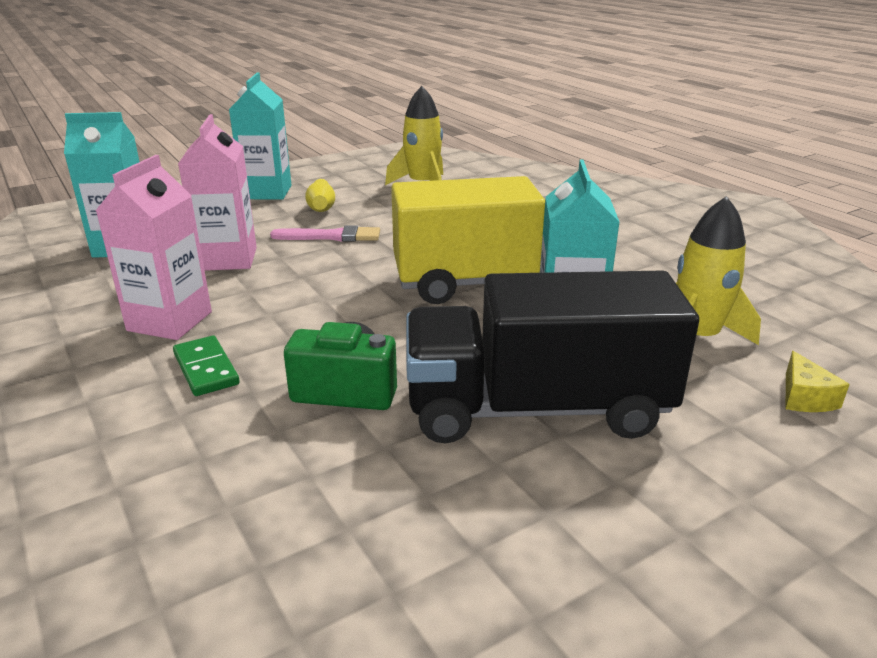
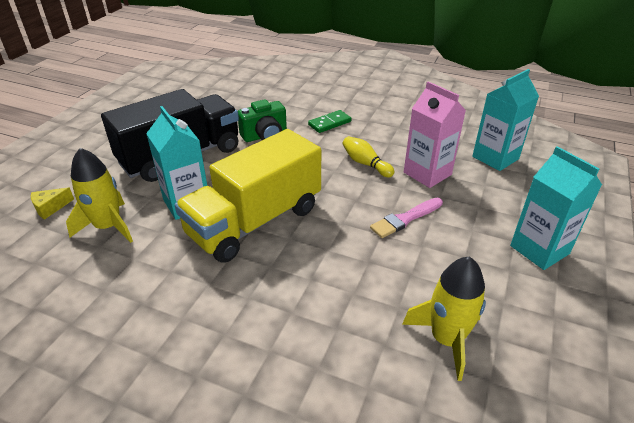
camera: 145 degrees right, 10 degrees up
pink carton [95,155,212,340] -> none
green domino [173,336,240,396] -> green domino turned 60 degrees counterclockwise [308,110,352,133]
yellow bowling pin [305,179,335,212] -> yellow bowling pin moved to [342,136,394,177]
yellow cheese [786,351,850,412] -> yellow cheese turned 90 degrees counterclockwise [31,187,74,220]

